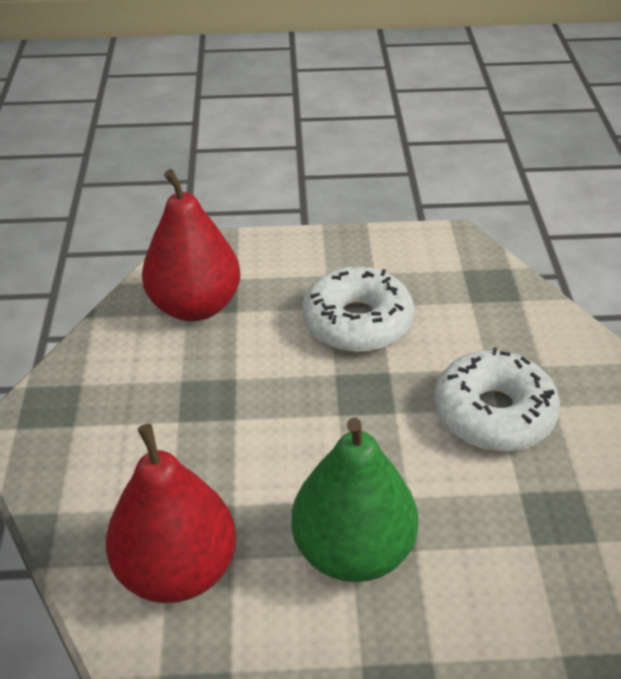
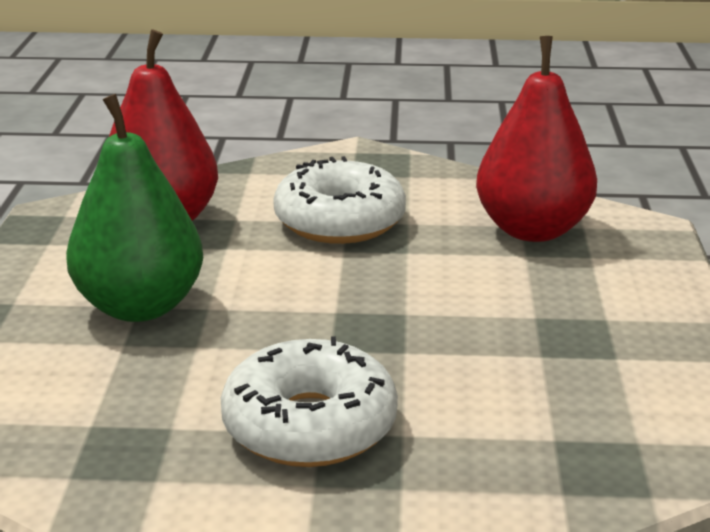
camera: 95 degrees right, 15 degrees down
white donut [302,266,414,353] -> white donut moved to [273,156,406,244]

